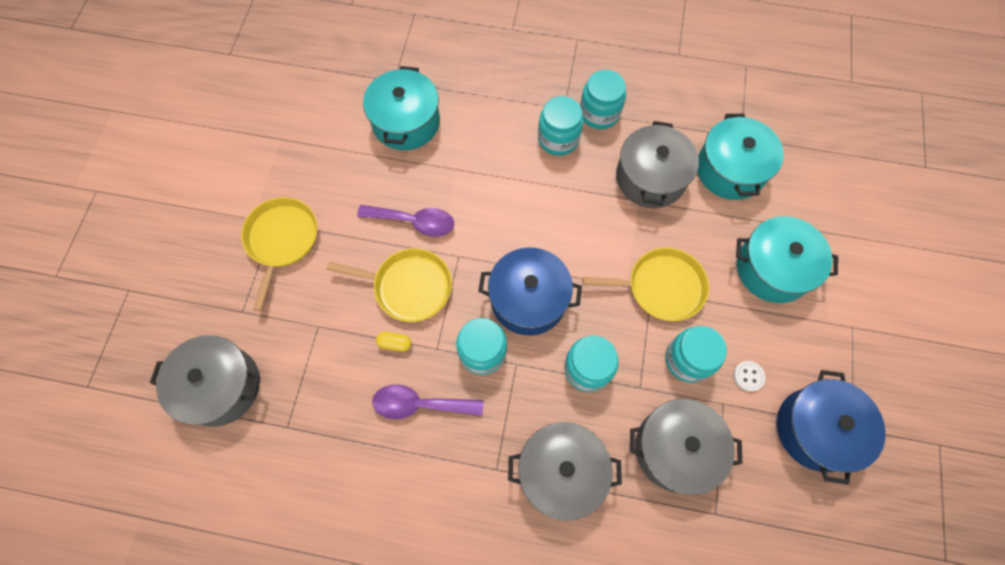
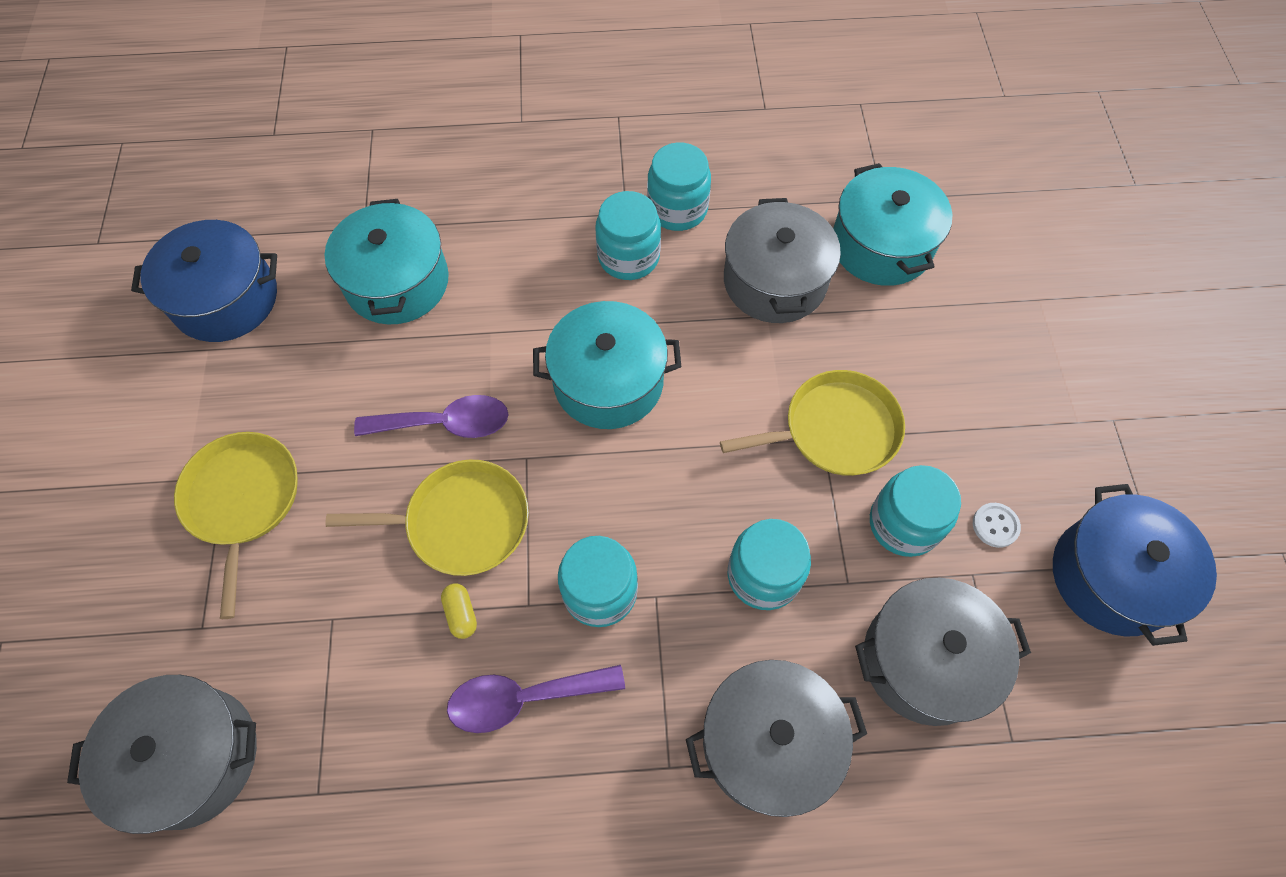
camera: 15 degrees left, 5 degrees down
yellow capsule [376,332,412,352] -> yellow capsule turned 75 degrees clockwise [441,584,477,639]
blue pot [478,247,582,335] -> blue pot moved to [131,220,277,342]
turquoise pot [736,216,838,303] -> turquoise pot moved to [533,301,681,429]

